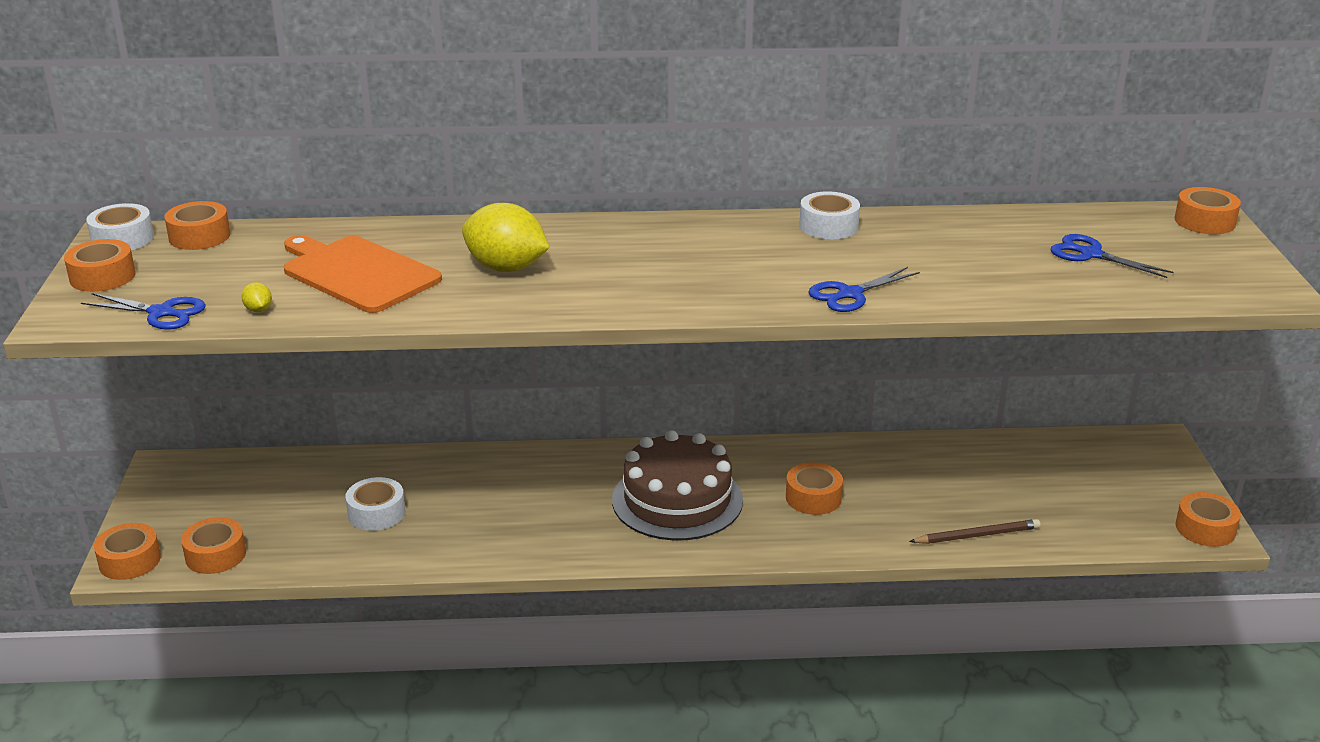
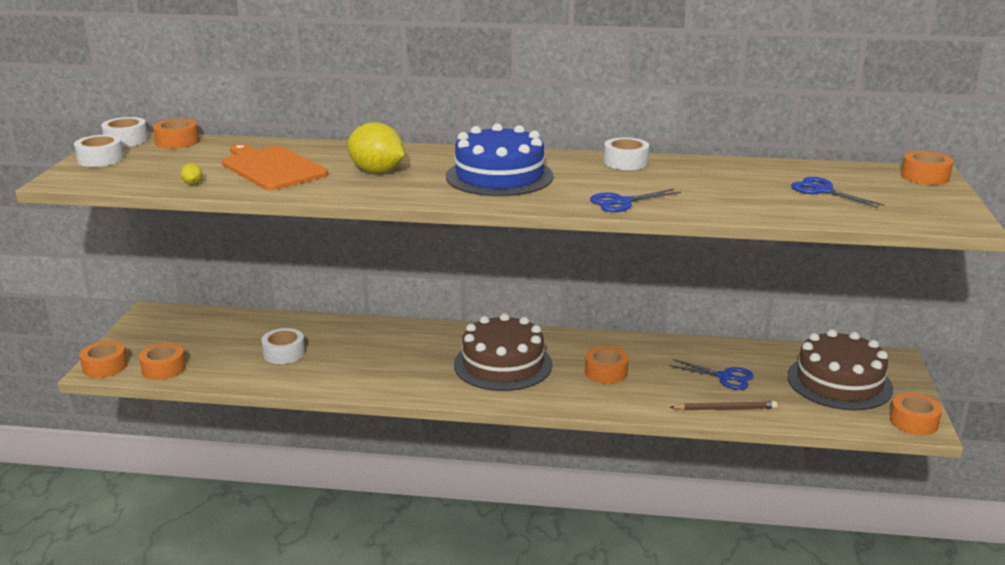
camera: 10 degrees right, 5 degrees down
orange tape [64,239,136,292] -> white tape [74,135,124,167]
blue scissors [81,293,206,330] -> blue scissors moved to [669,359,754,390]
none -> blue cake [446,123,554,196]
none -> brown cake [787,329,893,410]

